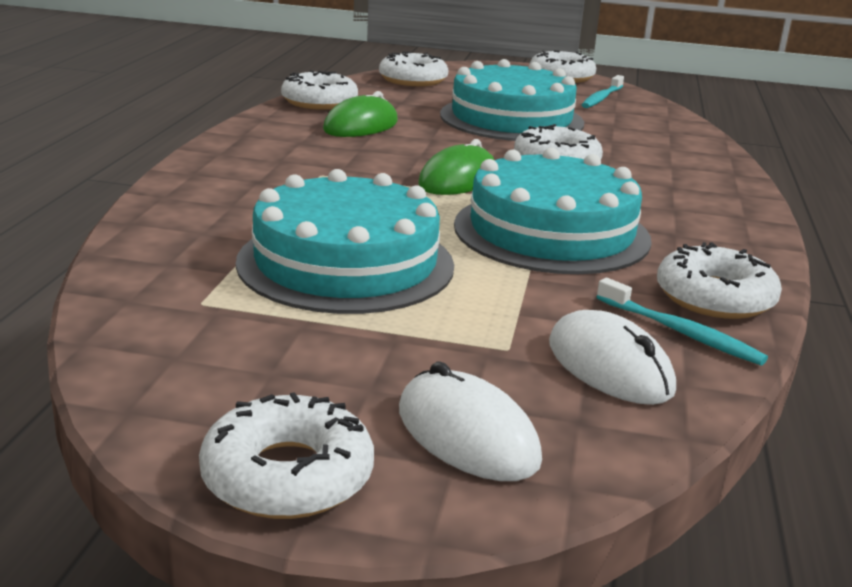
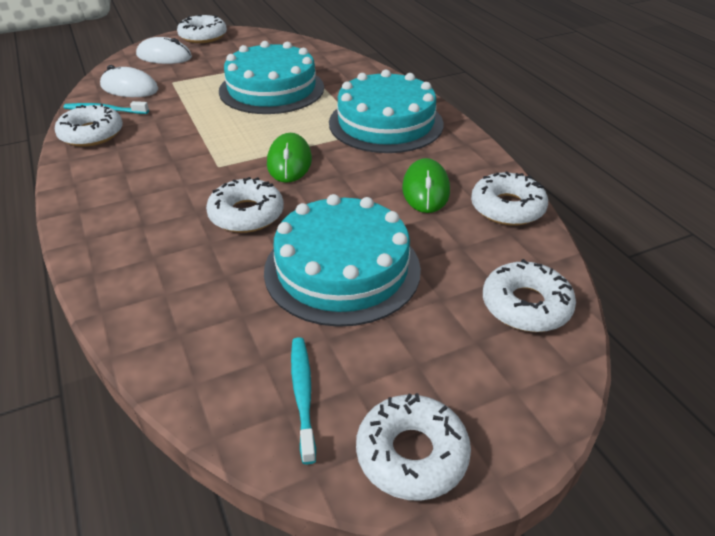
camera: 145 degrees right, 15 degrees up
turquoise cake [454,148,652,274] -> turquoise cake moved to [329,70,443,153]

